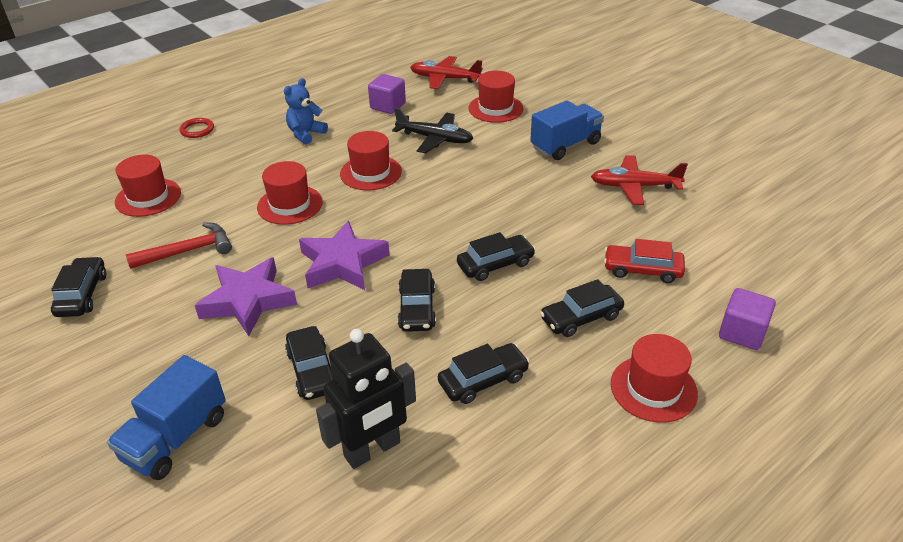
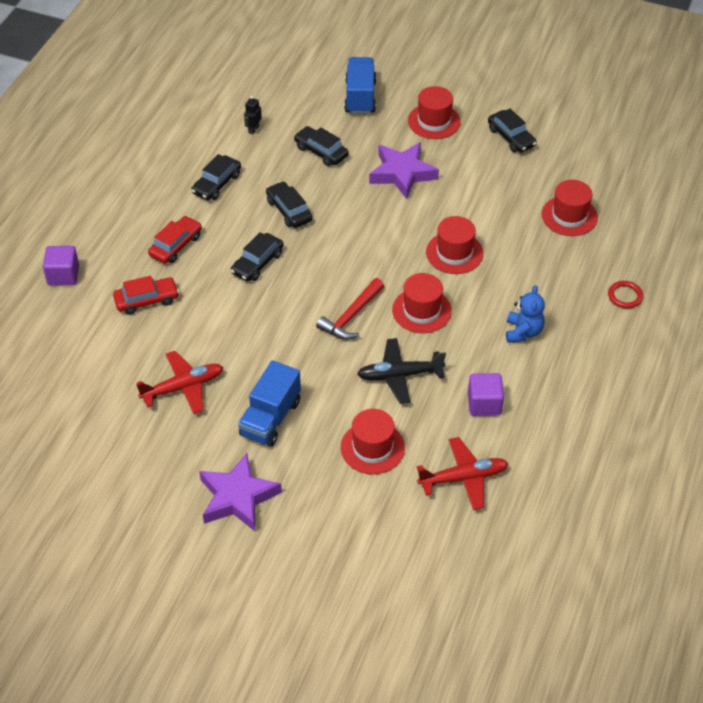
camera: 150 degrees right, 10 degrees up
red hammer [126,222,232,269] -> red hammer moved to [316,278,384,340]
purple star [299,221,390,290] -> purple star moved to [199,453,282,531]
black robot [316,329,416,469] -> black robot [244,96,262,134], size x0.44
black car [540,279,624,337] -> red car [148,216,202,264]
red hat [611,334,698,423] -> red hat moved to [408,86,461,139]

